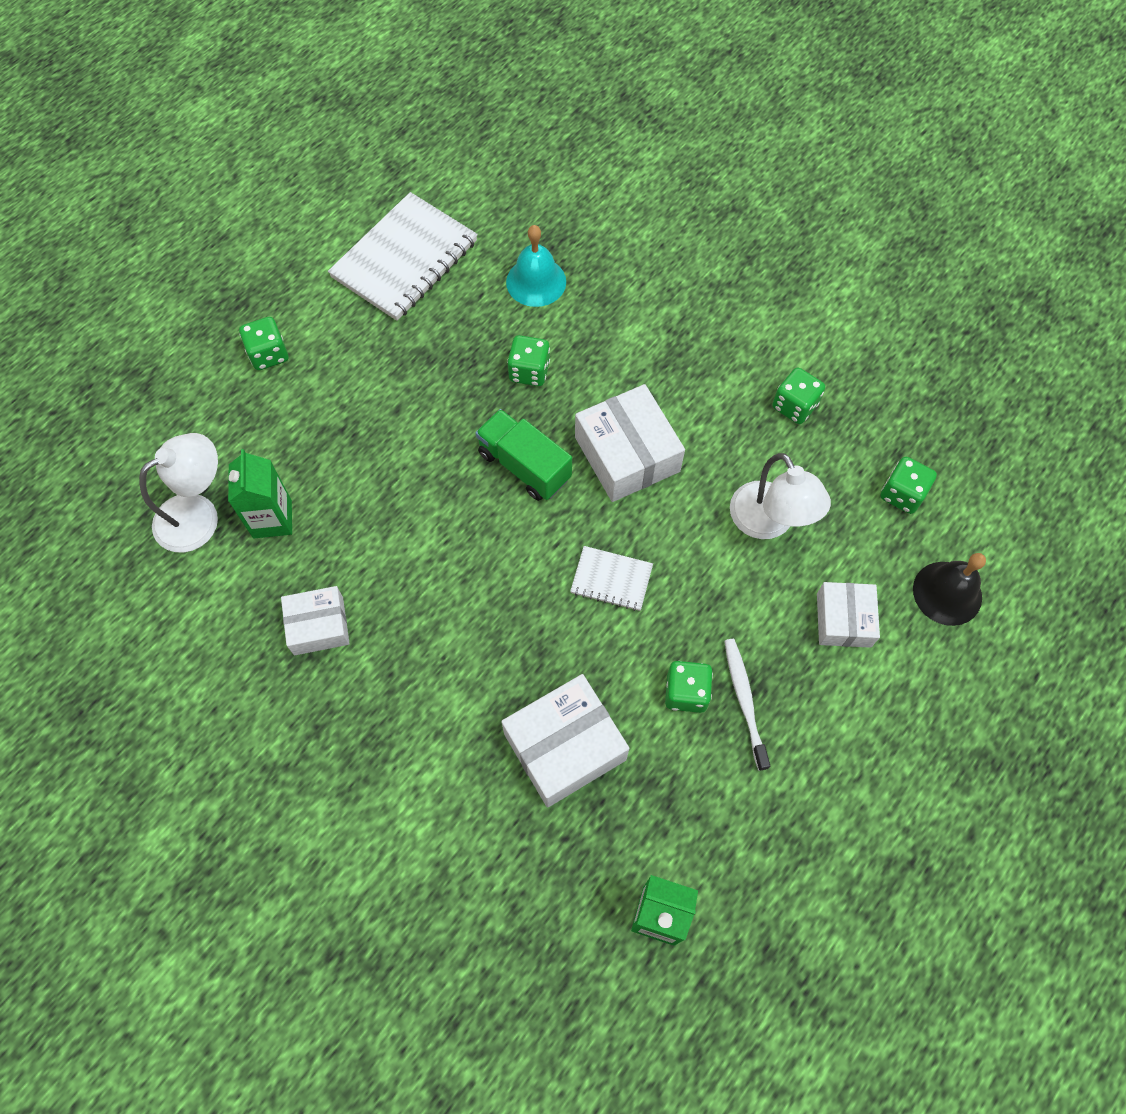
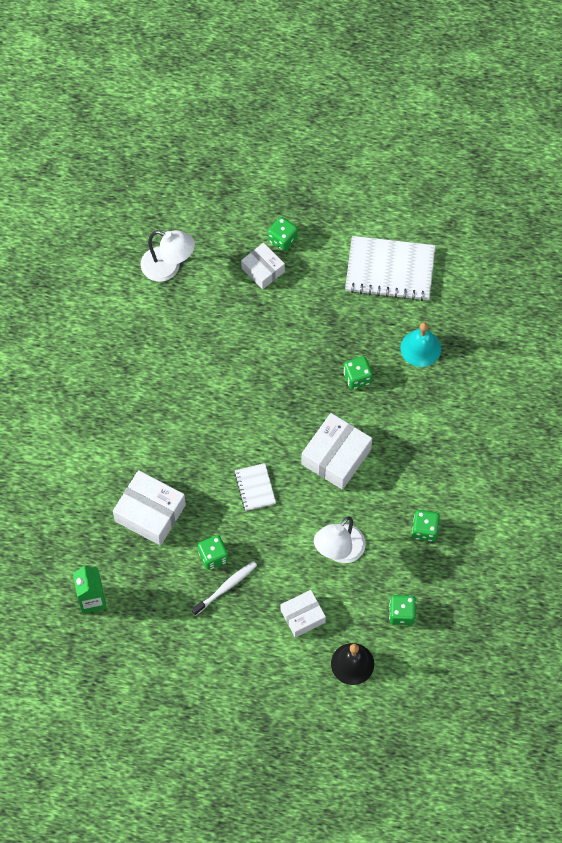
camera: 60 degrees right, 0 degrees up
green carton [228,449,292,538] -> none
white box [281,586,350,656] -> white box moved to [241,243,285,289]
green truck [475,409,572,501] -> none

